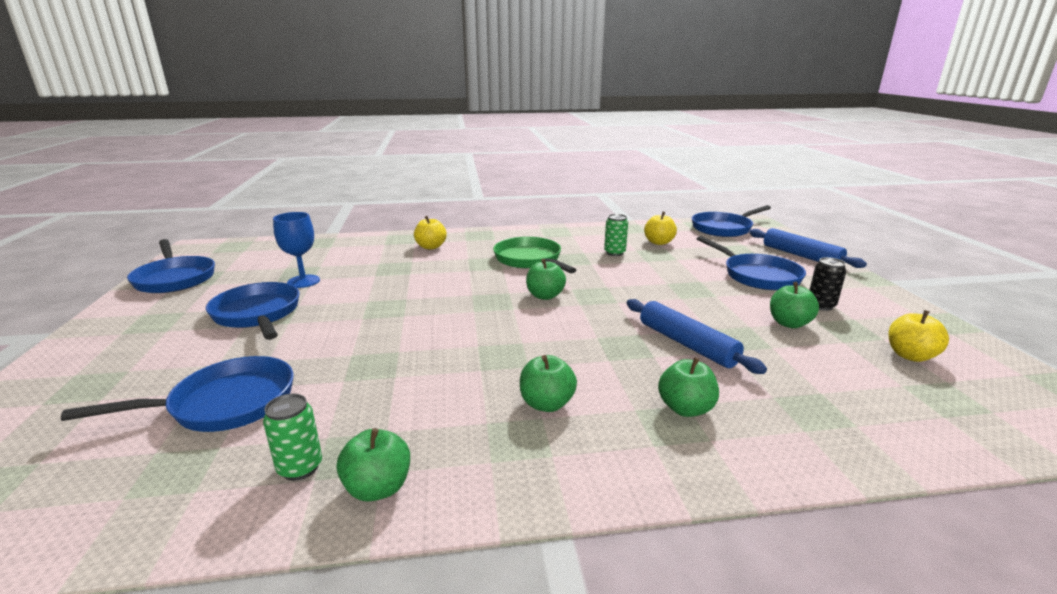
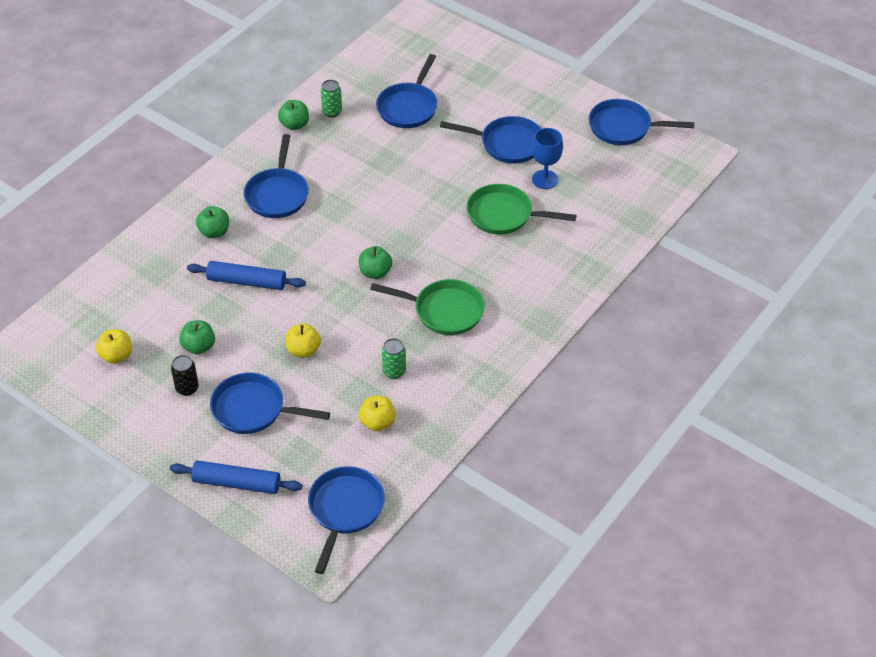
camera: 135 degrees right, 25 degrees up
yellow apple [414,216,447,250] -> yellow apple moved to [285,323,321,358]
green apple [520,355,577,412] -> blue pan [244,134,309,218]
none -> green pan [466,184,577,234]

